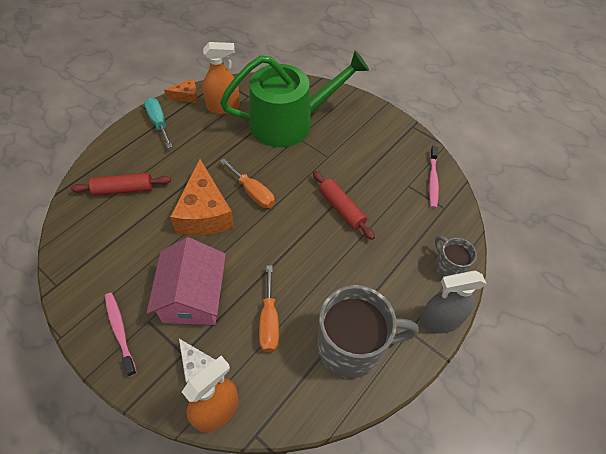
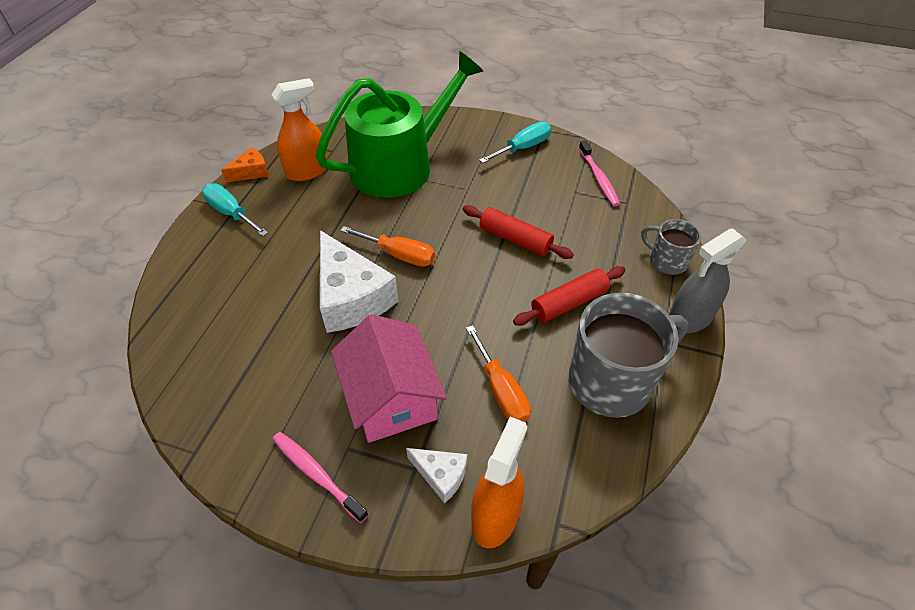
camera: 20 degrees left, 5 degrees down
red rolling pin [70,173,171,196] -> red rolling pin moved to [513,266,625,326]
orange cheese [170,159,235,236] -> white cheese [320,230,398,333]
none -> turquoise screwdriver [479,122,551,163]

